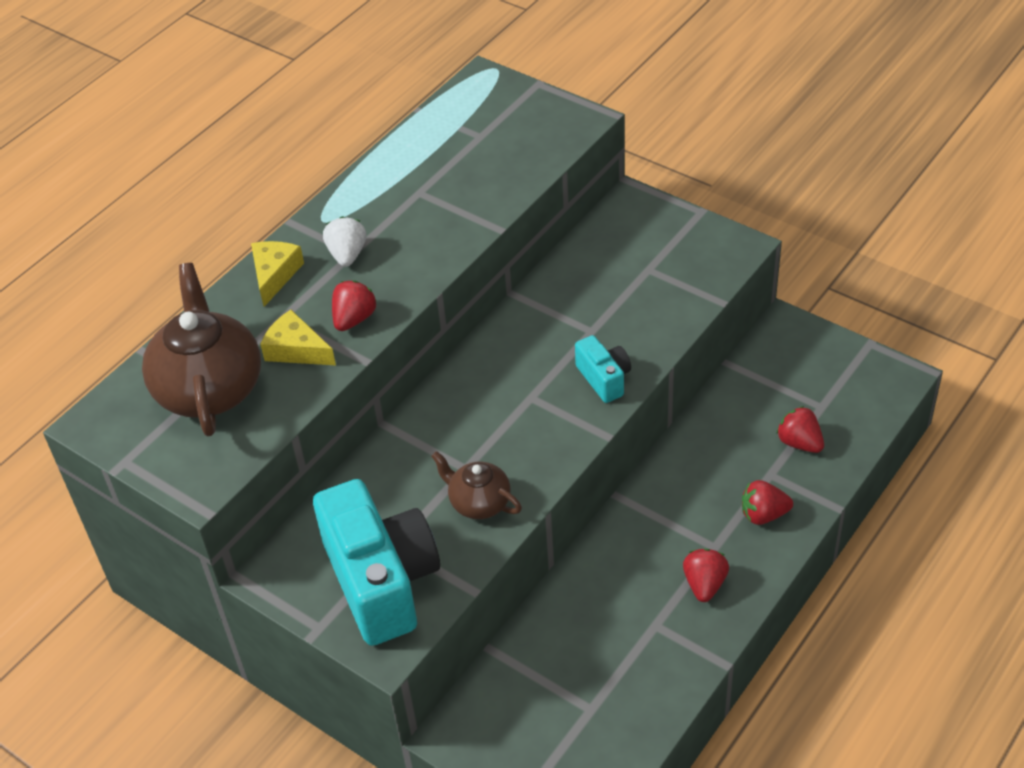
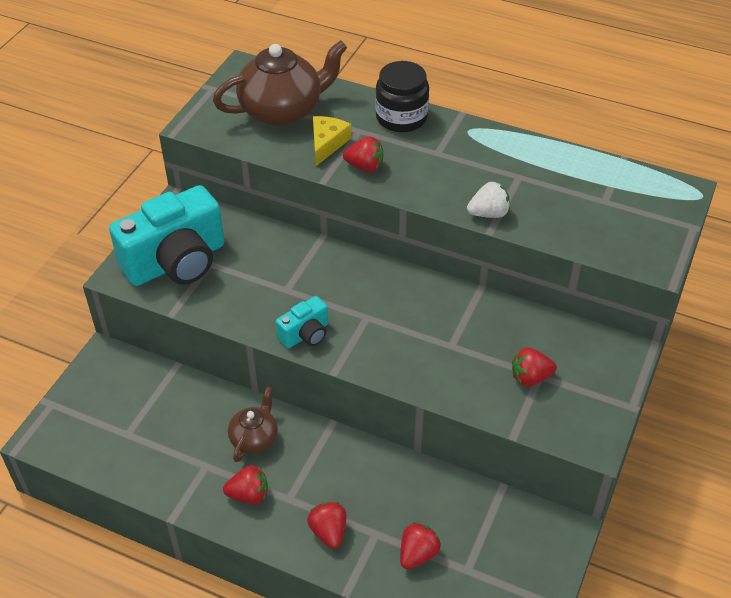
camera: 75 degrees right, 0 degrees up
yellow cheese [251,241,304,307] -> black jar [375,61,429,132]
white strawberry [323,216,366,267] -> white strawberry moved to [467,182,510,218]
brown teapot [431,451,522,519] -> brown teapot moved to [228,386,278,462]
turquoise camera [575,335,631,403] -> turquoise camera moved to [276,296,328,348]
none -> red strawberry [512,348,557,387]

